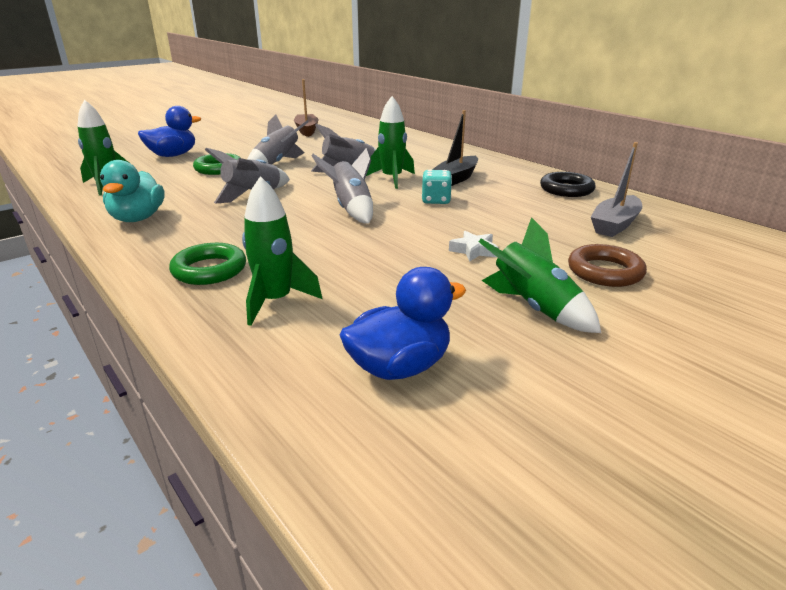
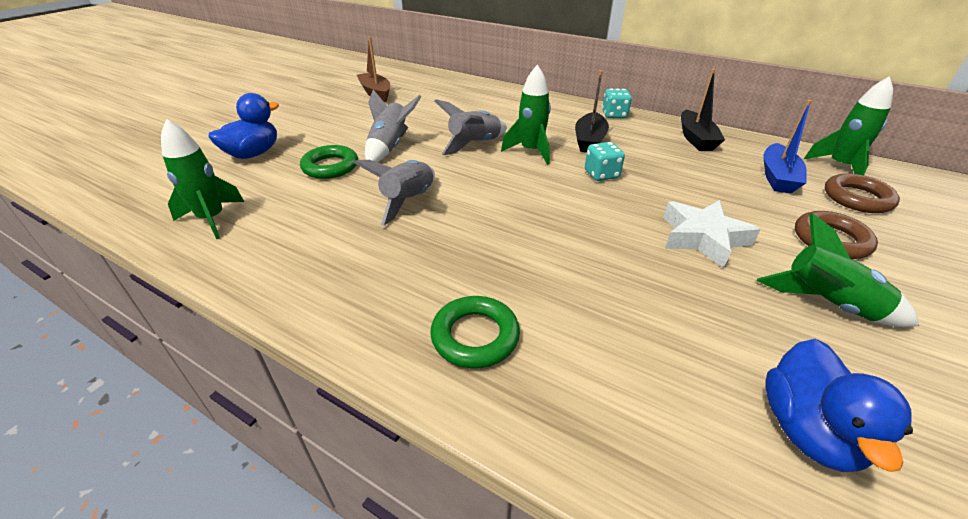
camera: 20 degrees left, 10 degrees up
turquoise duck [100,160,164,222] -> none
green rocket [242,176,322,326] -> green rocket moved to [804,76,893,175]
grey rocket [312,148,373,224] -> none
blue duck [340,267,466,380] -> blue duck turned 150 degrees clockwise [766,339,913,472]
white star [449,231,498,262] -> white star [663,200,761,268], size x1.79
black ring [540,172,596,197] -> black boat [681,69,725,151]
grey boat [591,142,642,237] -> blue boat [764,100,811,194]
none -> turquoise dice [602,88,632,118]
none -> brown ring [825,173,900,213]

